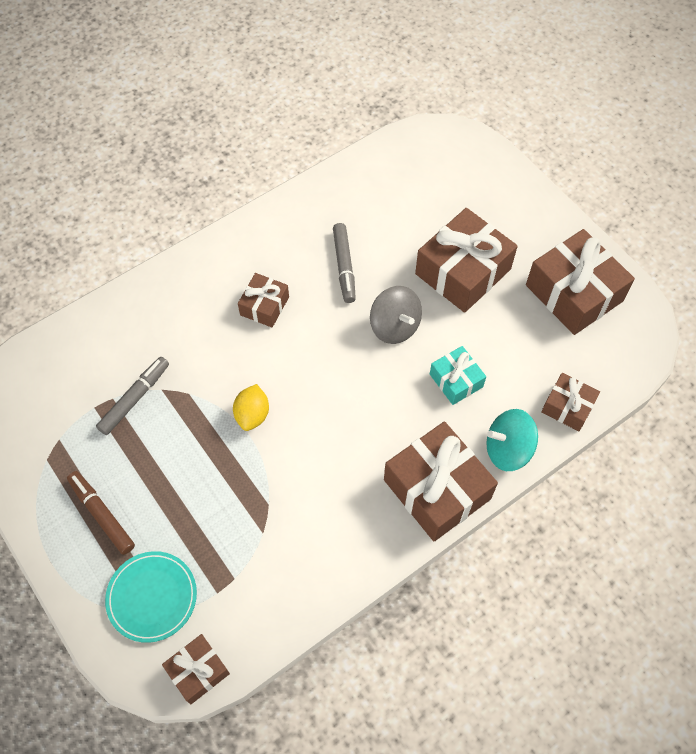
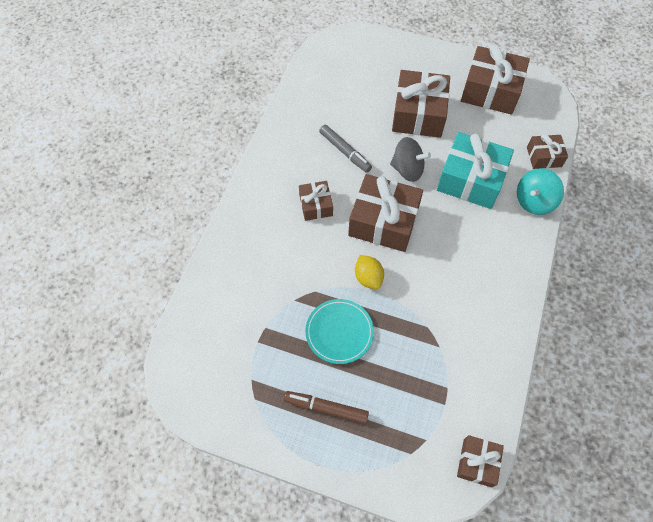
camera: 35 degrees left, 0 degrees up
grey marker [96,357,169,435] -> none
turquoise plate [105,551,197,643] -> turquoise plate moved to [305,299,374,364]
brown gift [384,421,498,541] -> brown gift moved to [348,174,423,252]
turquoise gift [430,346,486,405] -> turquoise gift [437,132,514,209], size x1.86

